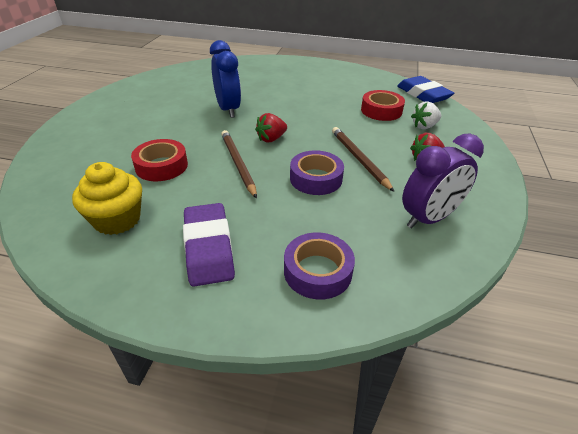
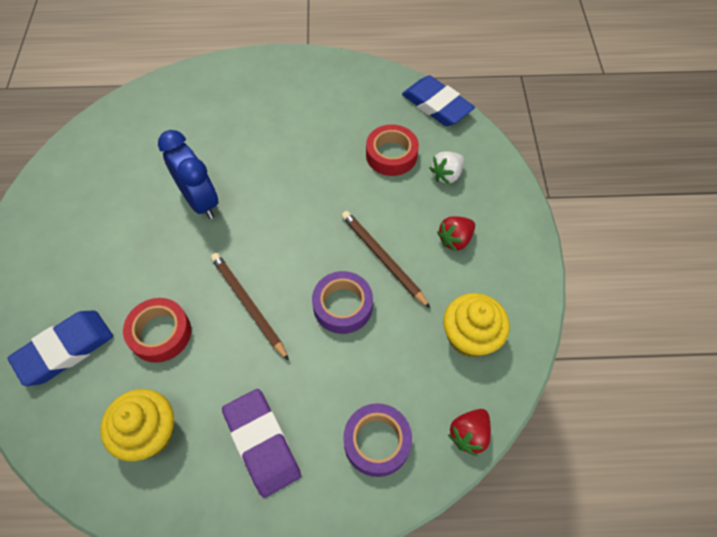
camera: 15 degrees left, 20 degrees up
red strawberry [255,113,287,142] -> red strawberry moved to [448,409,491,456]
purple clock [402,134,484,229] -> yellow cupcake [443,293,510,358]
none -> blue eraser [8,311,113,386]

